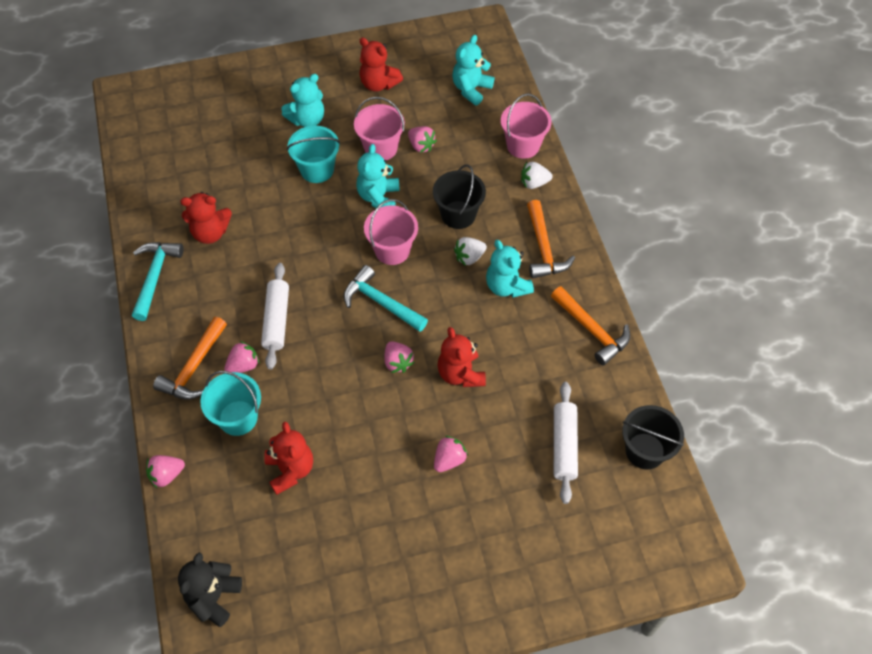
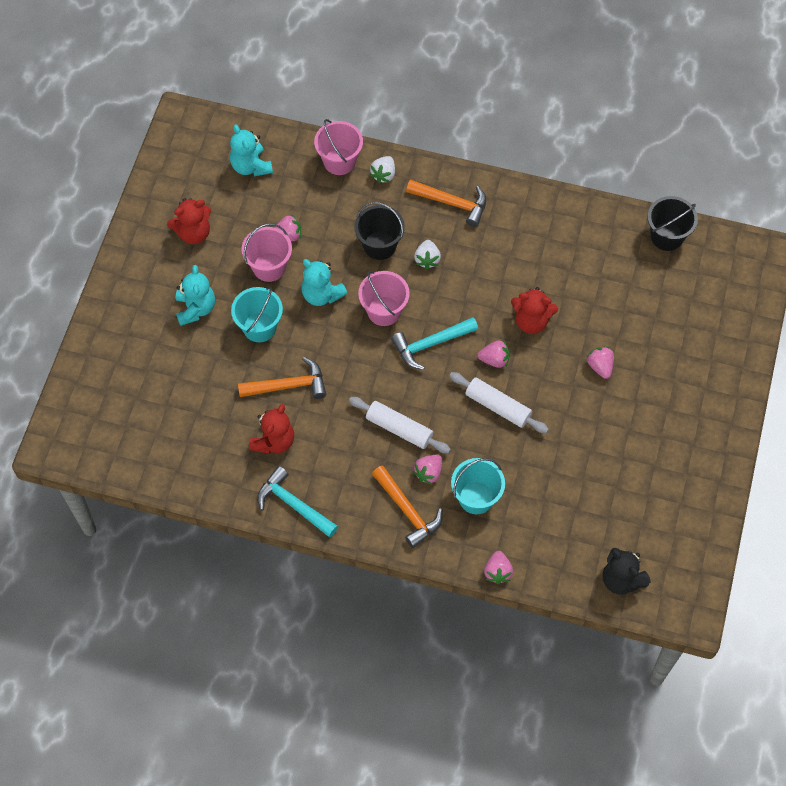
camera: 60 degrees left, 5 degrees up
pink strawberry [224,341,260,373] -> pink strawberry turned 135 degrees counterclockwise [413,455,442,485]
red teddy bear [264,422,313,495] -> none
turquoise teddy bear [486,240,534,298] -> none
orange hammer [551,286,630,365] -> orange hammer moved to [238,357,326,399]
white rolling pin [554,382,578,504] -> white rolling pin moved to [449,372,549,433]

